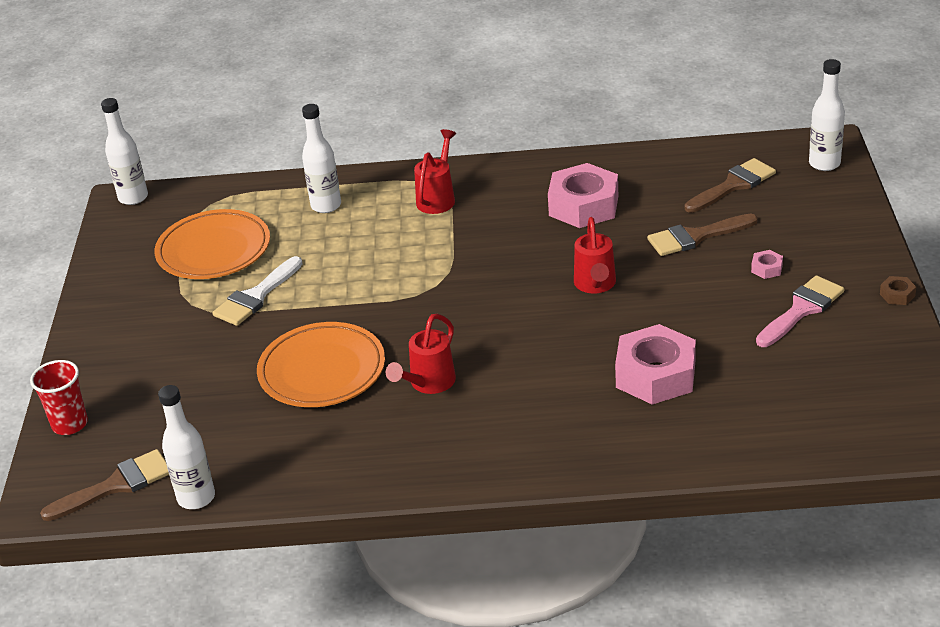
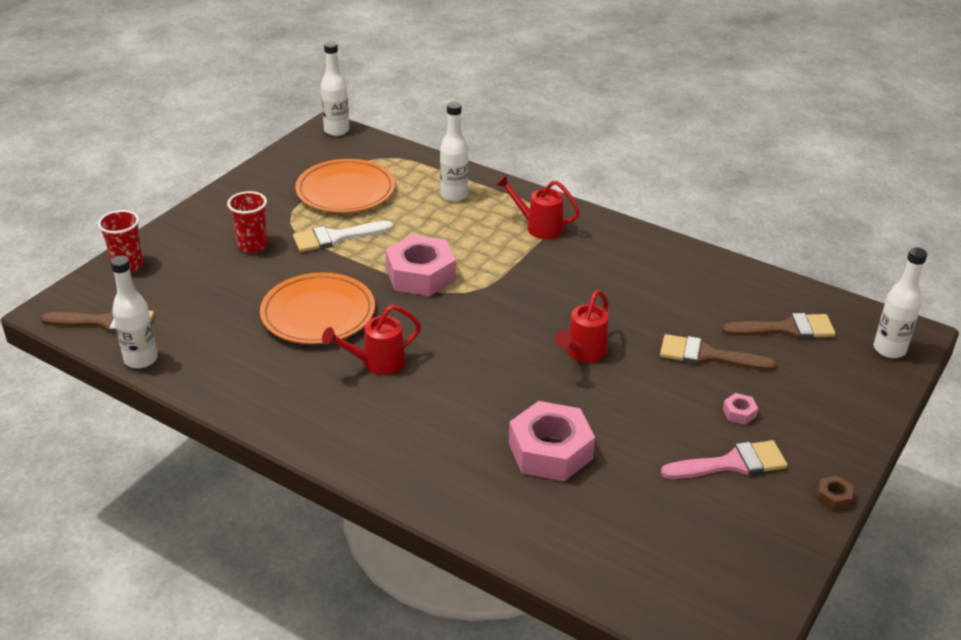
camera: 30 degrees right, 0 degrees up
red watering can [414,129,456,214] -> red watering can turned 120 degrees counterclockwise [496,175,580,239]
pink nut [548,163,618,228] -> pink nut moved to [386,235,456,296]
none -> red cup [227,191,267,253]

